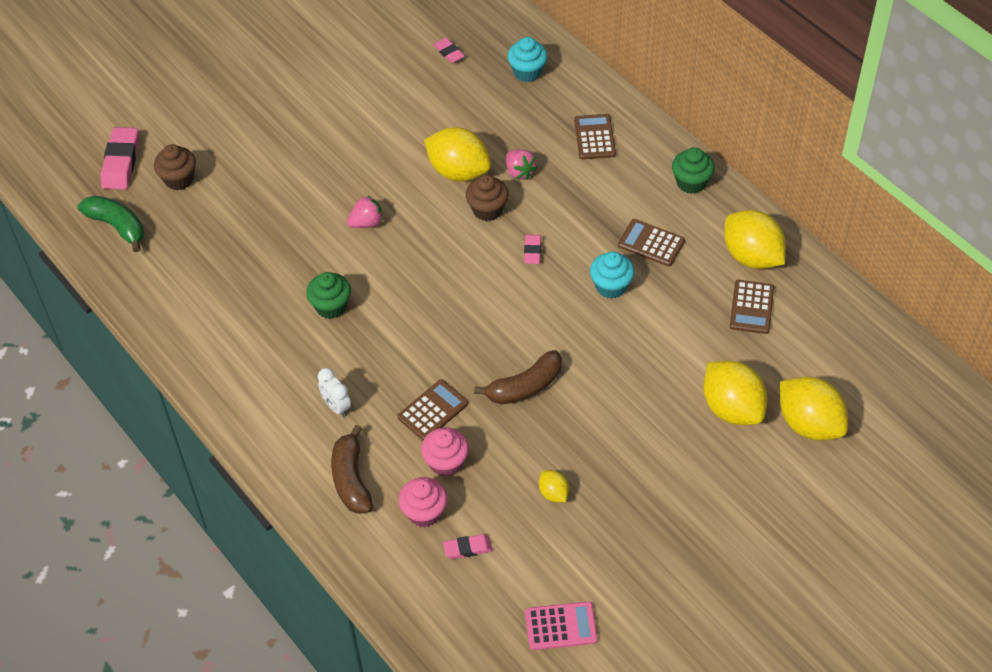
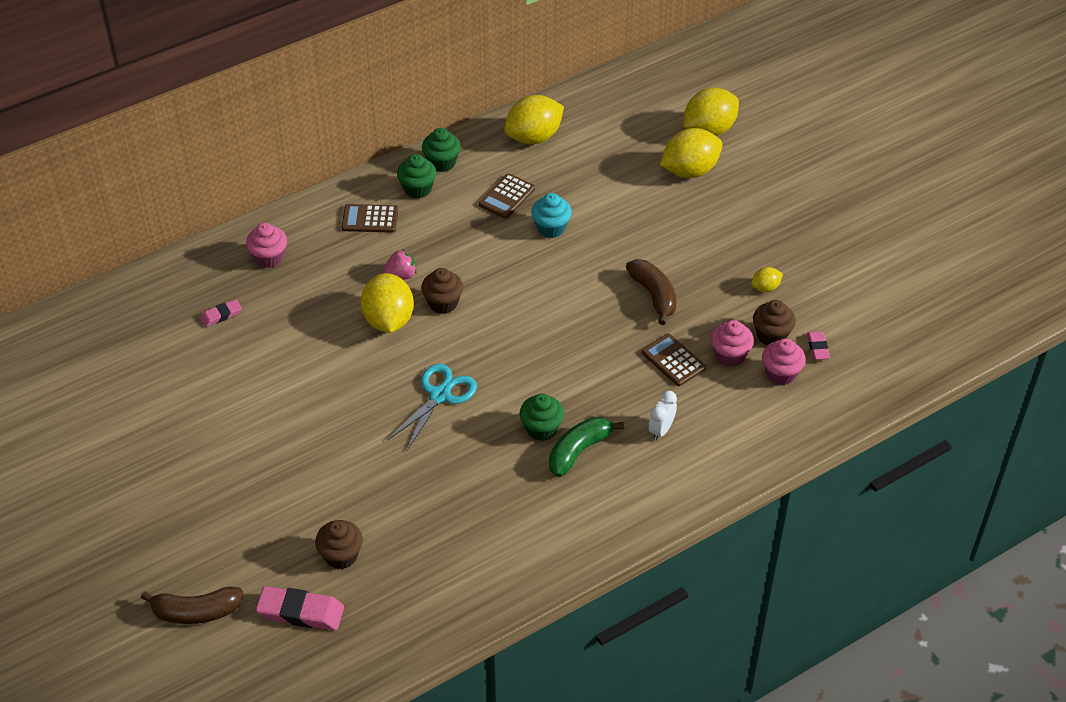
camera: 85 degrees left, 5 degrees down
green banana [78,195,144,252] -> green banana moved to [549,417,624,477]
white clock [318,368,351,417] -> white clock turned 150 degrees clockwise [649,391,677,441]
brown banana [331,425,373,514] -> brown banana moved to [141,587,243,624]
pink strawberry [347,195,383,228] -> turquoise scissors [388,364,477,450]
yellow lemon [424,127,491,181] -> yellow lemon turned 45 degrees counterclockwise [361,273,414,333]
turquoise cupcake [507,37,548,82] -> pink cupcake [246,223,287,268]
pink eraser [524,234,541,264] -> none
pink calculator [525,601,598,650] -> none
brown calculator [730,280,774,334] -> none
none -> green cupcake [397,154,437,199]
none -> brown cupcake [753,300,796,345]

